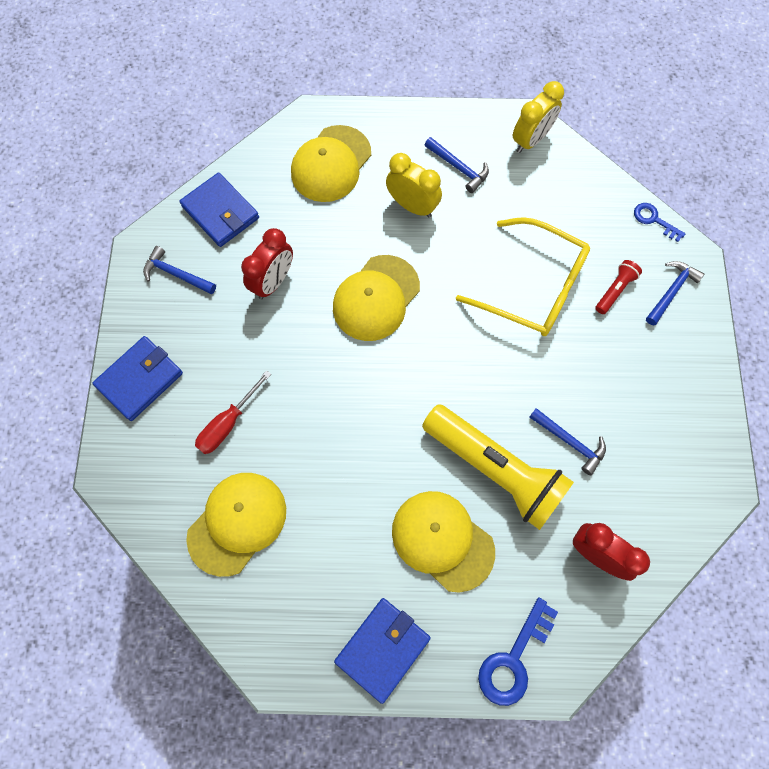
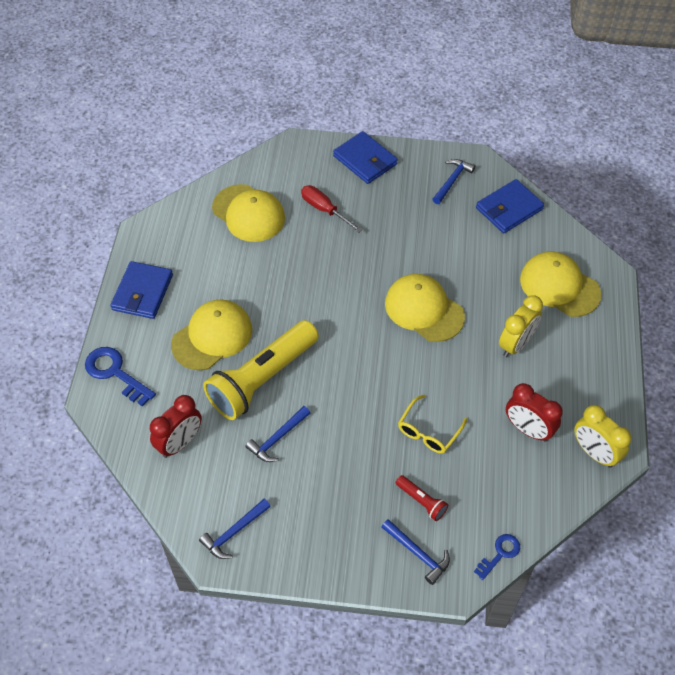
camera: 95 degrees right, 15 degrees down
red clock [241,228,293,299] -> red clock moved to [506,383,563,442]
blue wallet [334,598,431,704] -> blue wallet turned 60 degrees clockwise [110,261,173,319]
blue hammer [425,137,489,193] -> blue hammer moved to [199,499,271,559]
yellow glasses [456,217,590,336] -> yellow glasses [398,395,467,454], size x0.55

